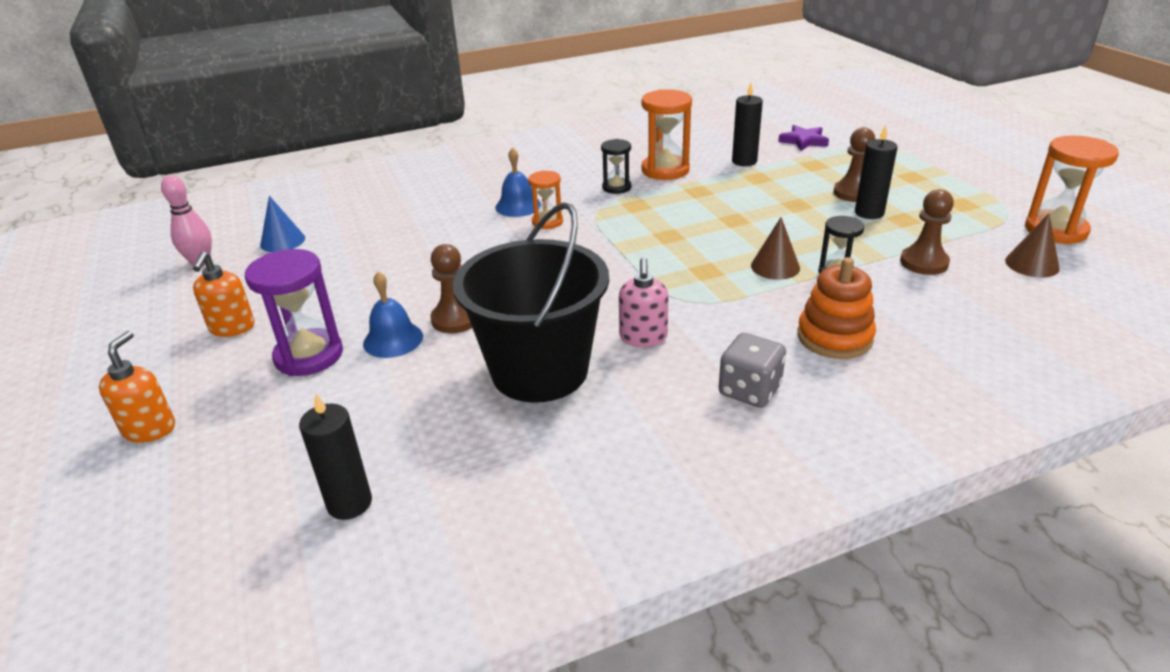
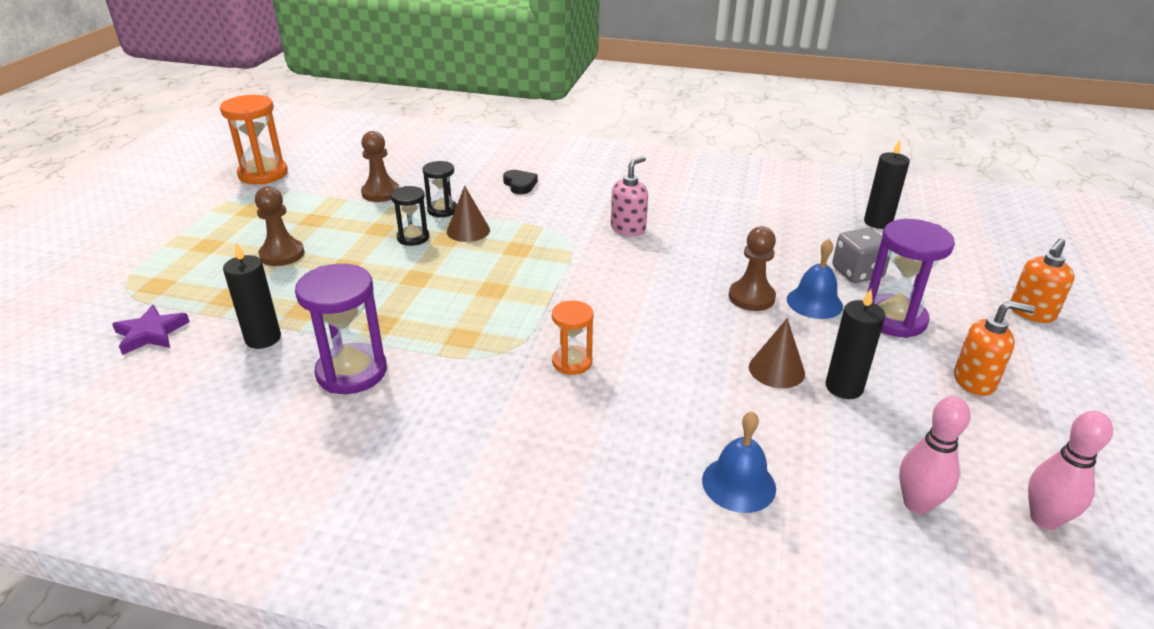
camera: 145 degrees left, 0 degrees up
orange soap dispenser [193,252,255,337] -> orange soap dispenser turned 60 degrees clockwise [954,301,1035,396]
blue cone [260,196,305,252] -> pink bowling pin [899,396,970,514]
black bucket [453,202,609,403] -> none
blue bell [495,147,541,217] -> blue bell moved to [702,411,776,513]
black hourglass [601,139,631,194] -> black hourglass moved to [391,186,429,246]
orange hourglass [641,89,692,180] -> purple hourglass [295,264,387,394]
grey dice [719,333,786,408] -> grey dice moved to [832,228,890,283]
orange stacking toy [797,257,876,359] -> black heart [503,170,538,194]
black candle [855,125,898,219] -> black candle moved to [826,289,885,399]
brown cone [1005,214,1060,278] -> brown cone moved to [749,318,805,388]

